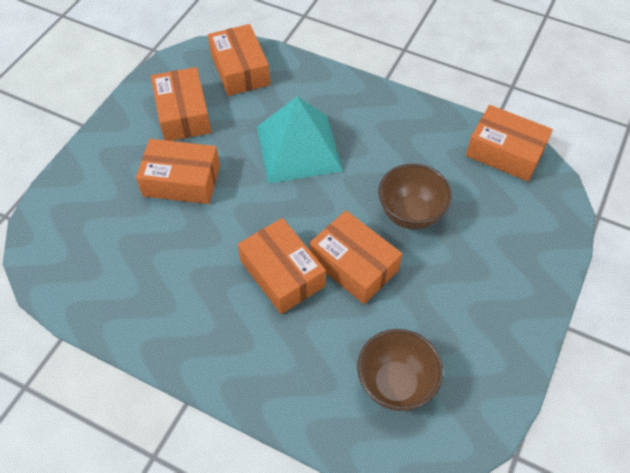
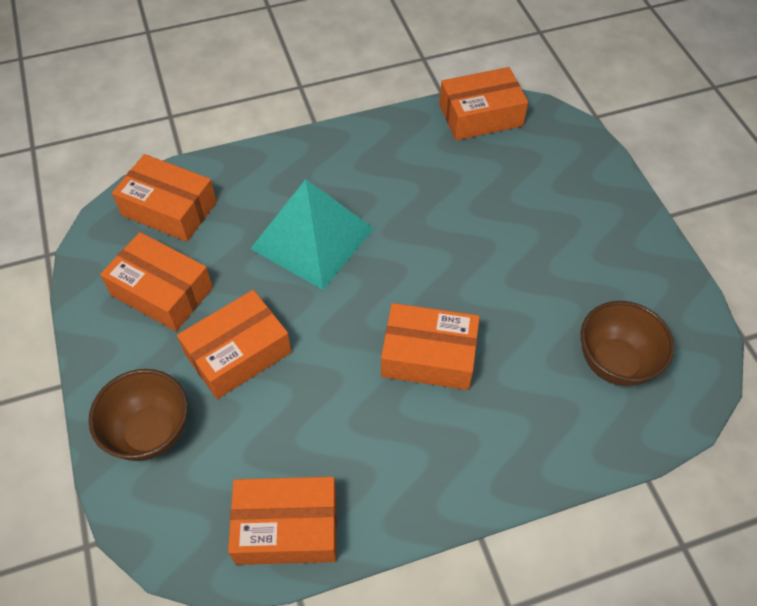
camera: 45 degrees left, 0 degrees up
orange box [310,210,402,304] -> orange box moved to [228,477,337,565]
brown bowl [378,164,452,230] -> brown bowl moved to [88,369,188,461]

